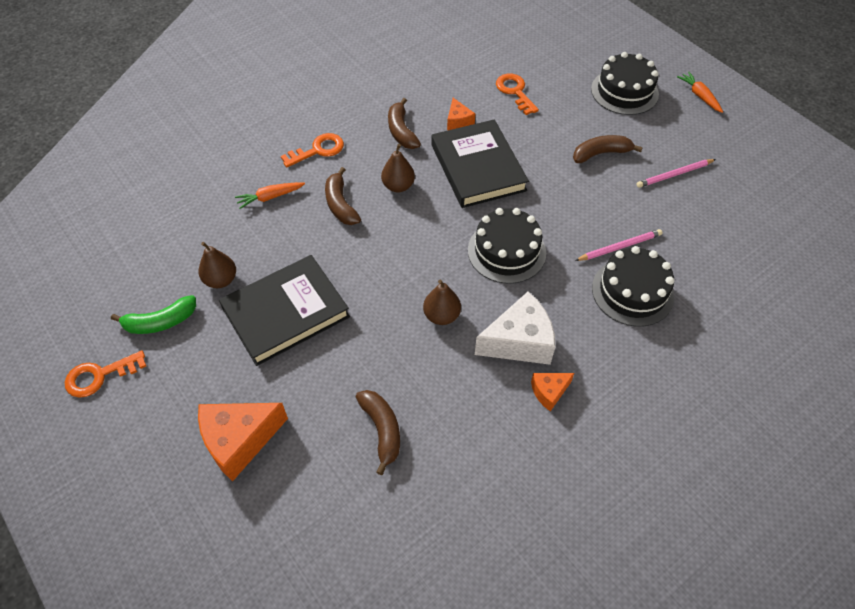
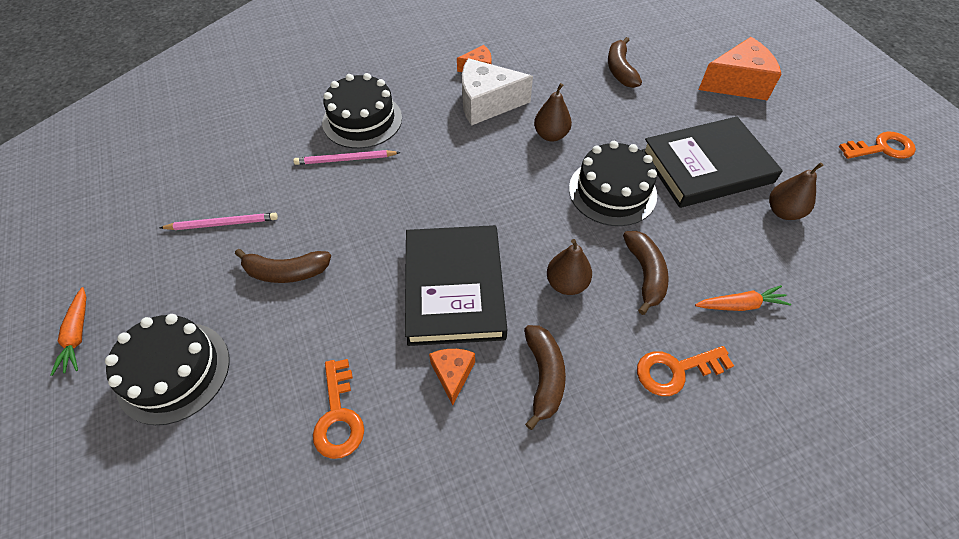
camera: 165 degrees left, 0 degrees up
green banana [111,295,196,334] -> none
black cake [468,208,546,284] -> black cake moved to [569,141,657,226]

